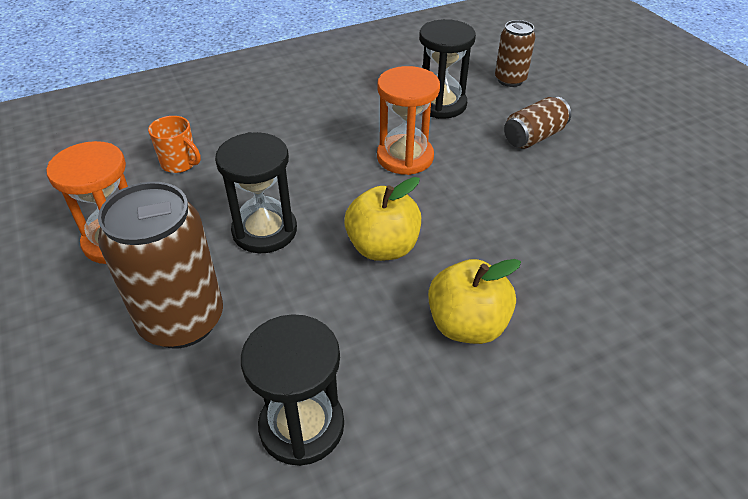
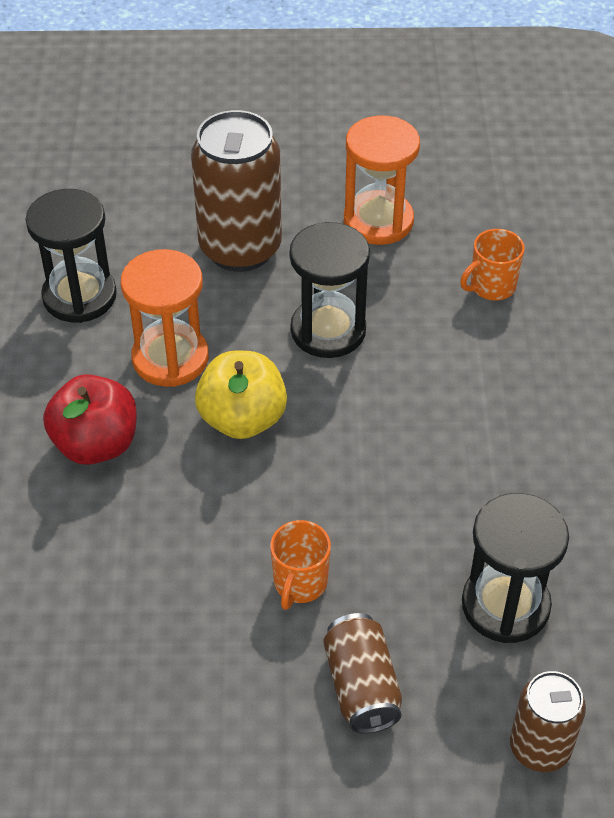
camera: 115 degrees right, 5 degrees up
orange hourglass [377,66,440,175] -> orange hourglass moved to [121,249,209,387]
yellow apple [428,259,521,344] -> red apple [43,374,137,465]
none -> orange mug [270,520,331,610]

